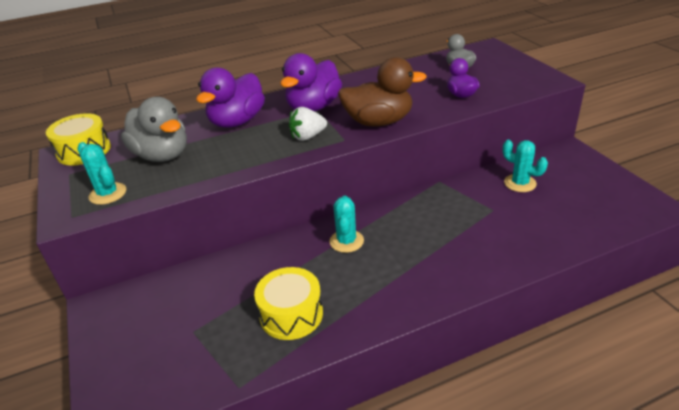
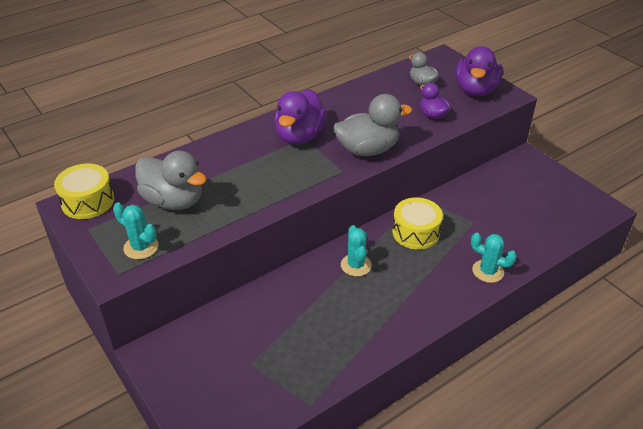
camera: 15 degrees left, 5 degrees up
purple duck [196,67,265,128] -> purple duck moved to [456,46,503,96]
yellow drum [254,267,323,340] -> yellow drum moved to [392,198,443,249]
white strawberry [289,107,327,141] -> none
brown duck [338,57,427,127] -> grey duck [333,94,412,156]
turquoise cactus [502,140,548,192] -> turquoise cactus moved to [471,233,517,283]

